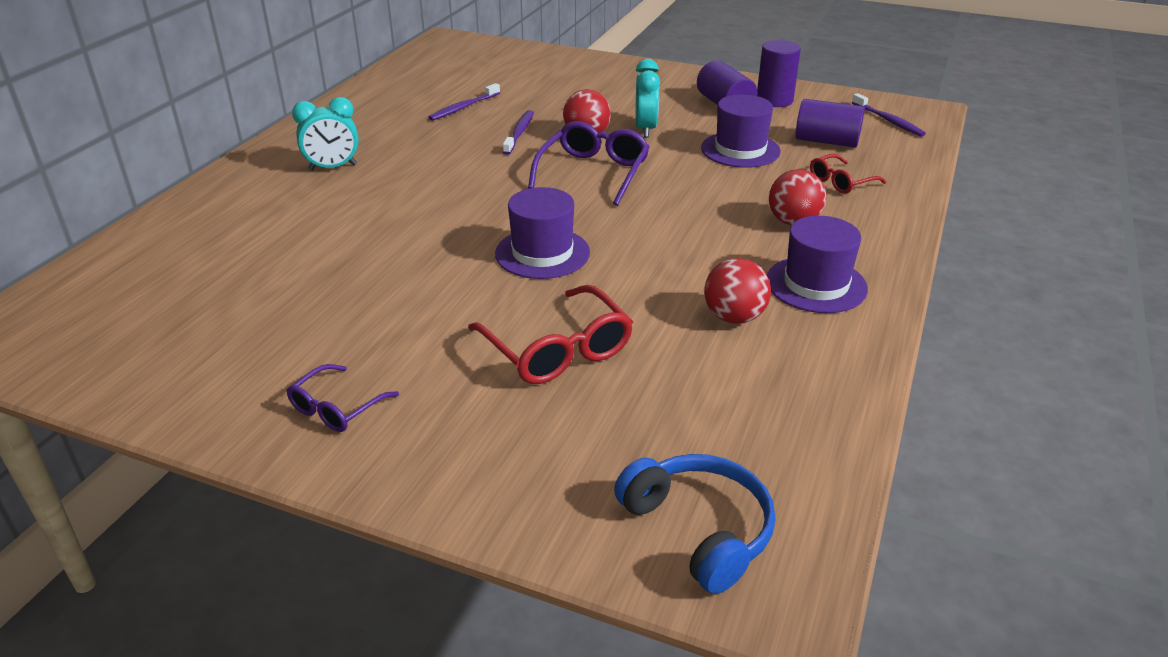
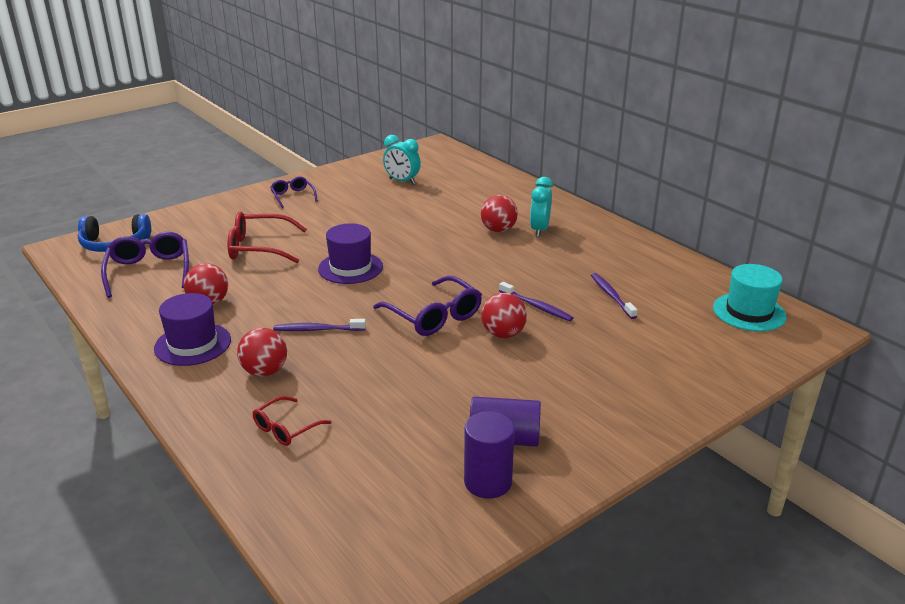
camera: 120 degrees right, 5 degrees down
turquoise clock [636,59,660,137] -> turquoise clock moved to [383,135,421,184]
purple hat [701,94,781,168] -> none
purple cylinder [795,99,865,148] -> none
red glasses [810,154,886,194] -> red glasses turned 135 degrees counterclockwise [253,396,332,446]
purple toothbrush [852,93,926,137] -> purple toothbrush moved to [273,319,366,331]
none -> purple glasses [101,232,189,298]
none -> red ball [481,195,518,232]
none -> turquoise hat [713,264,787,331]

